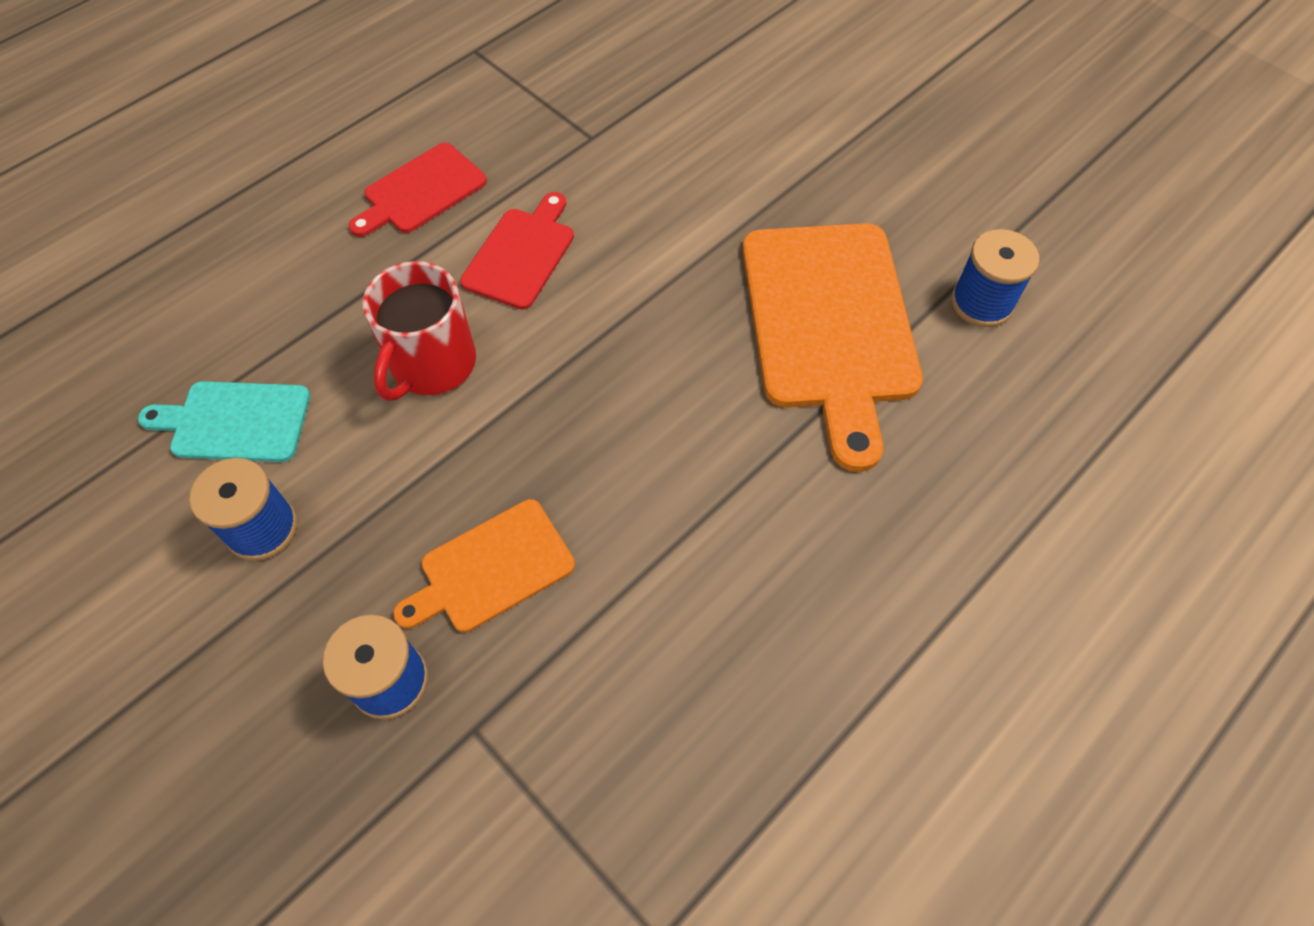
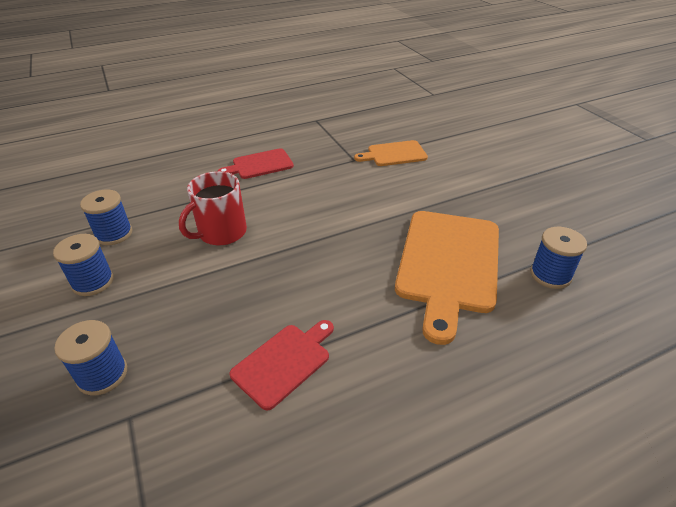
camera: 20 degrees right, 20 degrees down
turquoise cutting board [138,381,310,462] -> blue spool [80,190,132,245]
orange cutting board [393,499,575,632] -> orange cutting board moved to [354,140,428,166]
red cutting board [460,192,574,310] -> red cutting board moved to [229,320,334,411]

